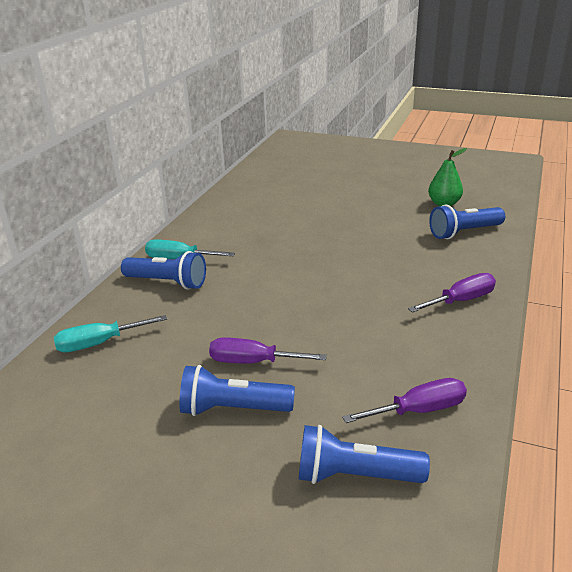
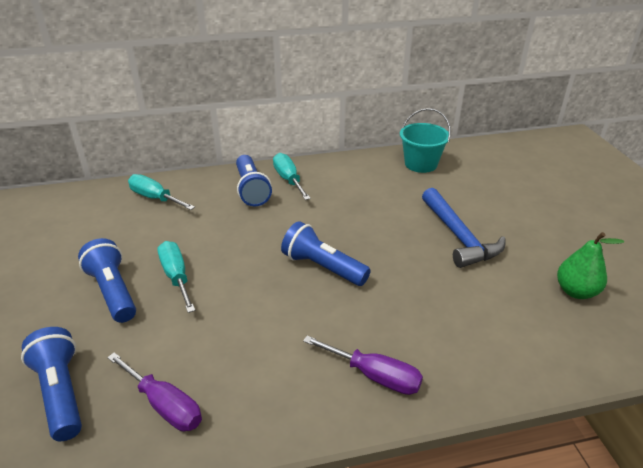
camera: 55 degrees right, 5 degrees up
purple screwdriver [209,337,327,364] -> turquoise screwdriver [158,241,195,313]
blue flashlight [429,205,505,239] -> blue flashlight moved to [281,221,371,286]
none -> turquoise bucket [400,108,451,173]
none -> blue hammer [422,188,506,268]

